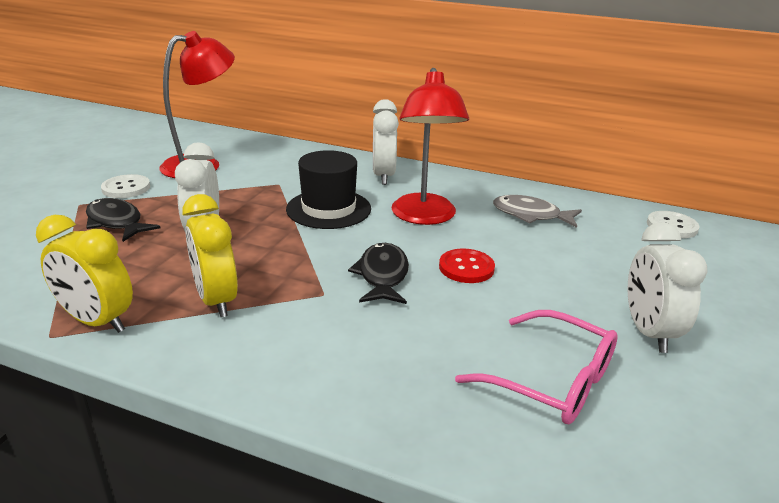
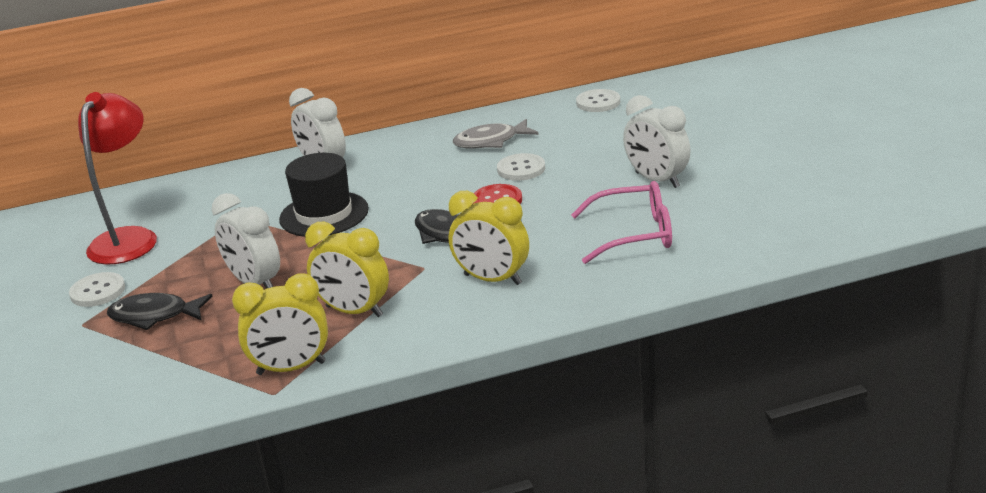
camera: 35 degrees left, 0 degrees up
red lamp [392,68,469,225] -> none
none -> yellow clock [449,191,529,285]
none -> white button [497,153,545,181]

